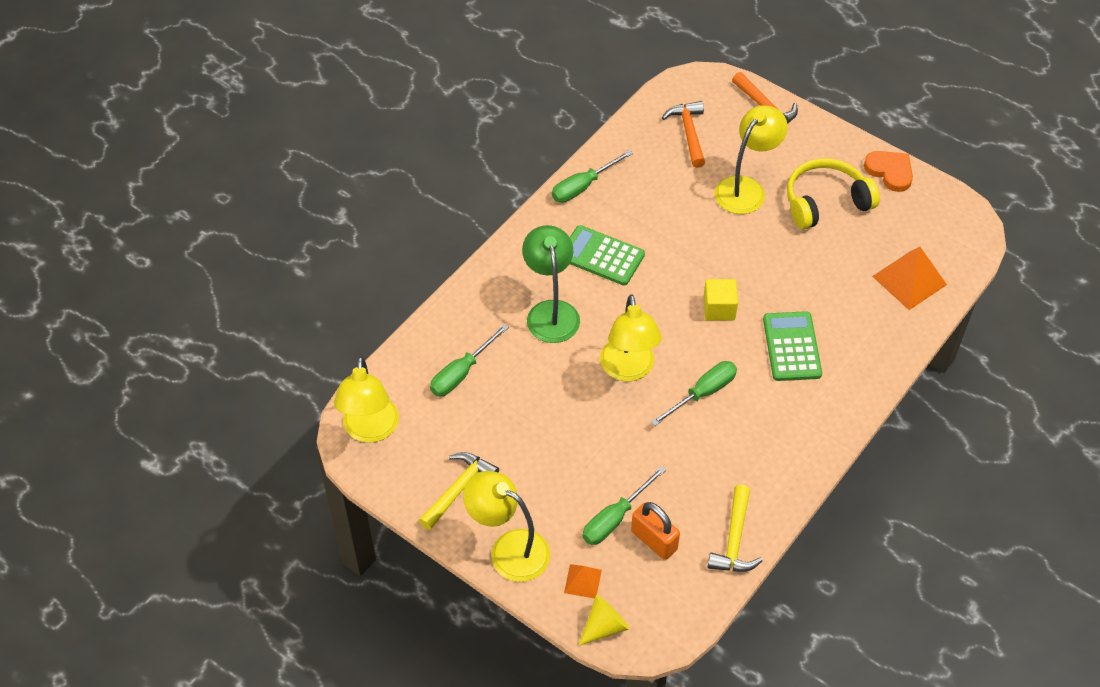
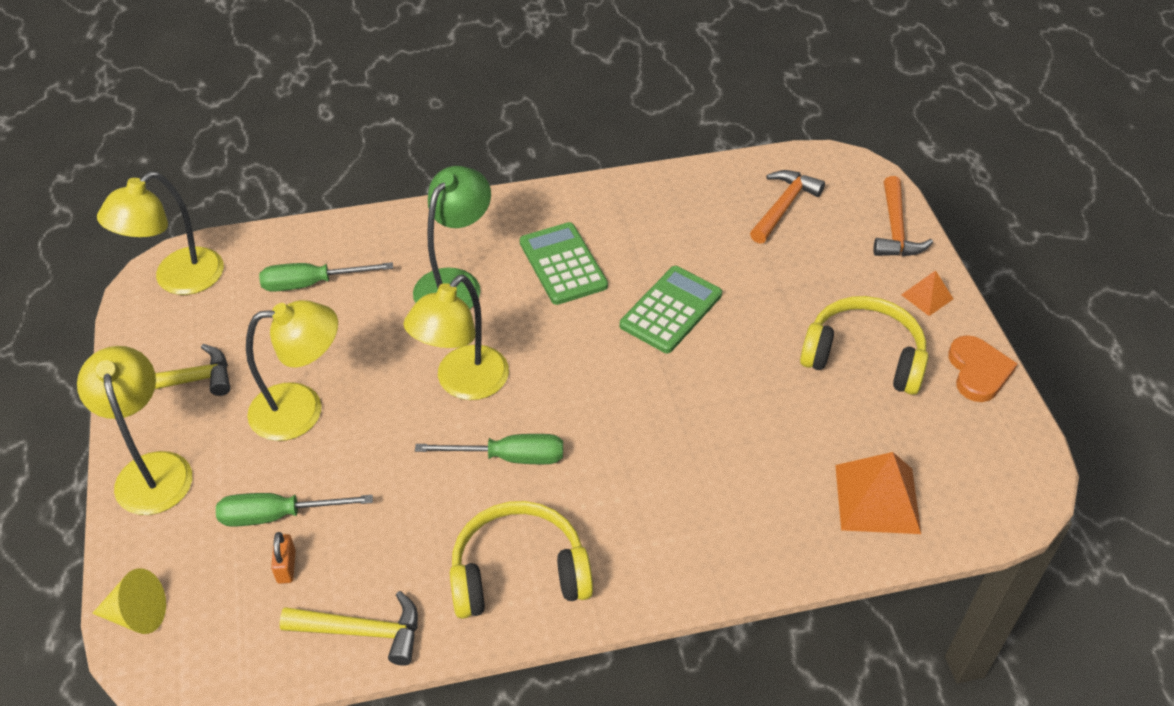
camera: 40 degrees right, 5 degrees down
green screwdriver [552,150,633,203] -> none
orange pyramid [564,564,602,599] -> orange pyramid moved to [901,270,953,316]
orange padlock [631,502,680,560] -> orange padlock [271,532,296,584], size x0.59
yellow cube [703,279,738,320] -> none
yellow hammer [708,485,763,572] -> yellow hammer turned 135 degrees counterclockwise [279,591,418,666]
yellow lamp [715,105,788,214] -> yellow lamp moved to [246,300,338,441]
green calculator [763,311,822,381] -> green calculator moved to [620,266,722,353]
none -> yellow headphones [450,501,593,619]

